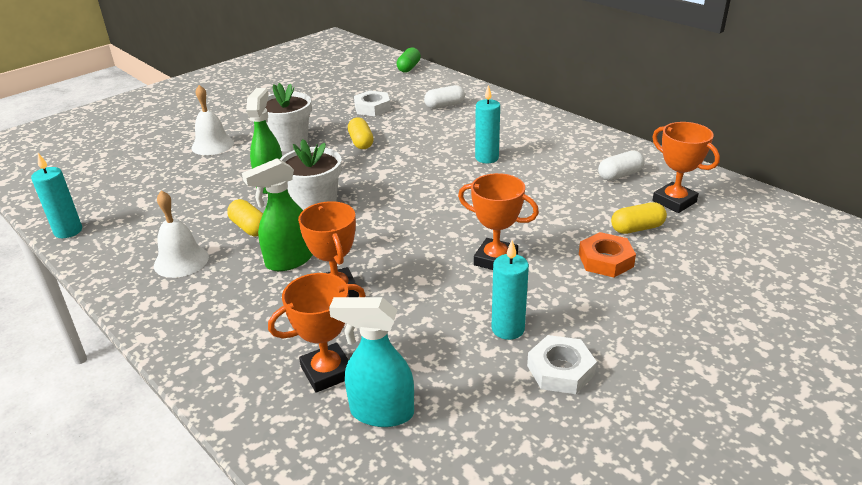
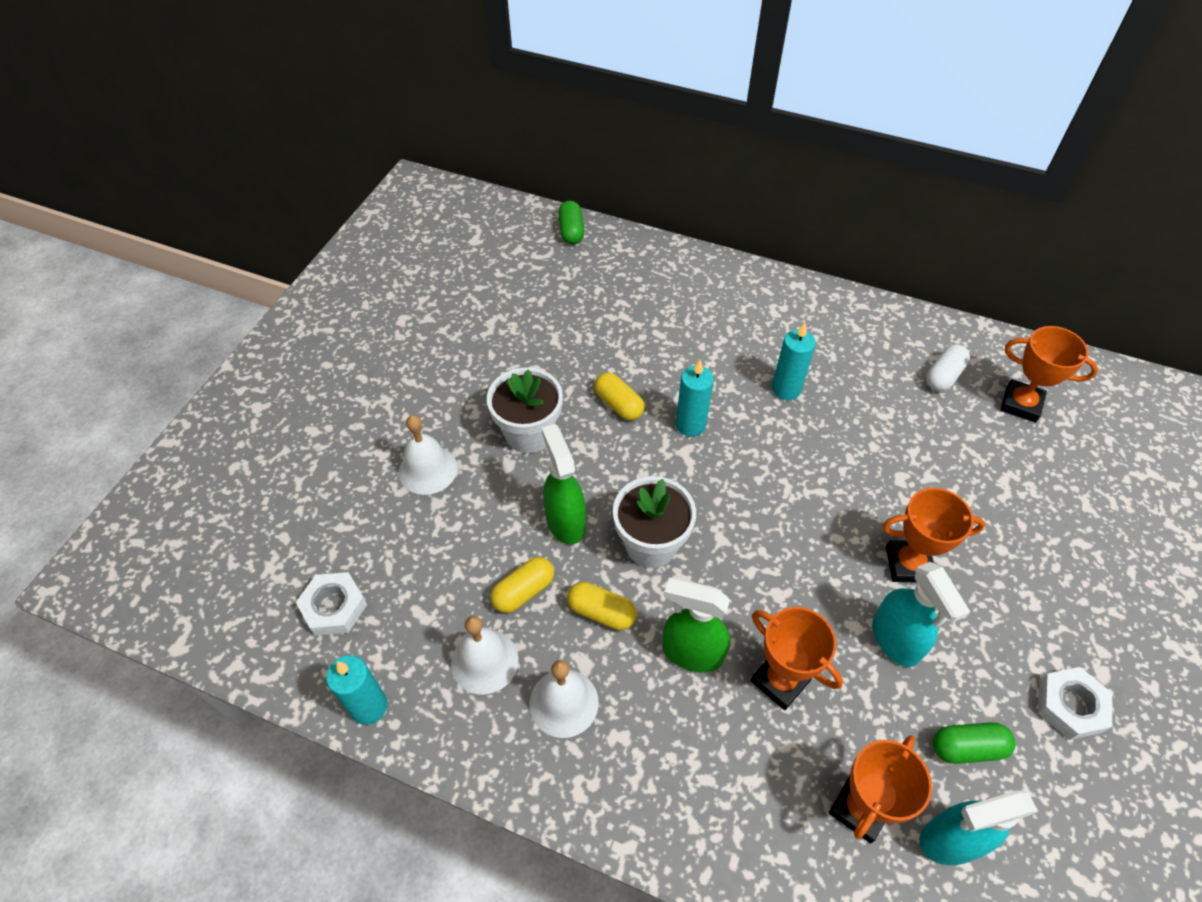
camera: 25 degrees left, 20 degrees up
green spray bottle [242,158,313,271] -> green spray bottle turned 75 degrees clockwise [662,577,730,672]
white nut [354,90,391,116] -> white nut moved to [296,572,367,636]
white capsule [424,85,465,109] -> none
turquoise candle [491,240,529,340] -> turquoise candle moved to [676,360,714,437]
orange nut [579,232,636,277] -> none
yellow capsule [611,202,667,234] -> yellow capsule moved to [490,557,554,613]
none -> white bell [451,616,519,694]
none -> turquoise spray bottle [872,562,970,667]
none -> green capsule [933,722,1015,764]

